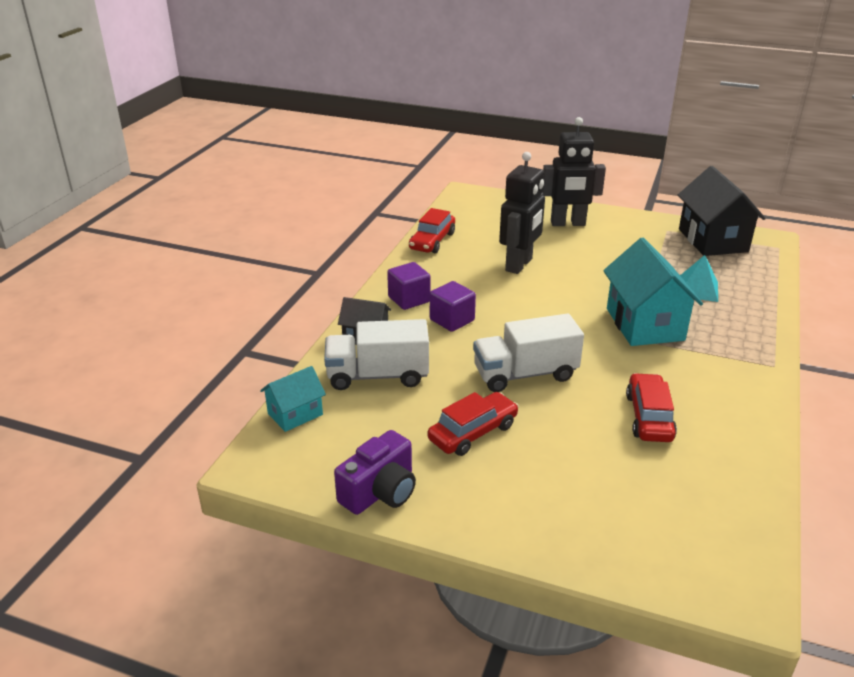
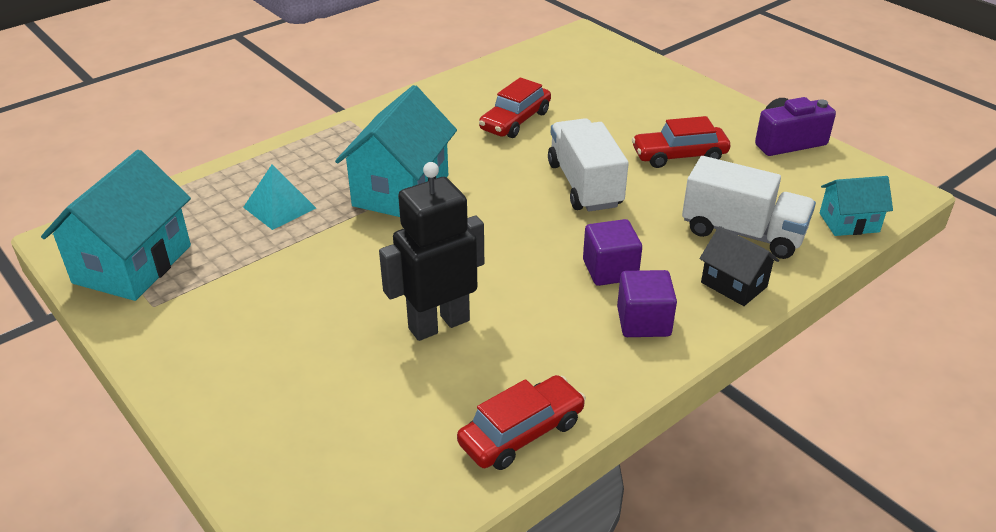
camera: 150 degrees left, 5 degrees up
white truck [473,314,584,392] -> white truck turned 120 degrees counterclockwise [548,118,629,212]
black robot [542,117,606,226] -> none
black house [678,166,766,256] -> turquoise house [41,150,191,301]

